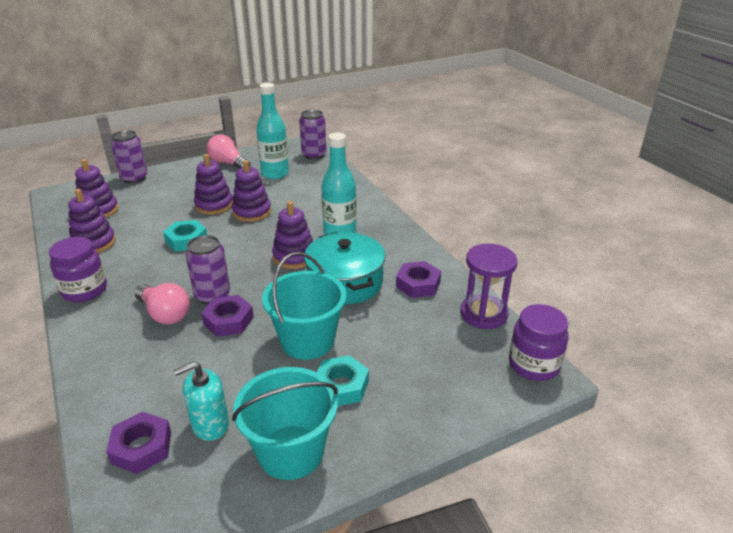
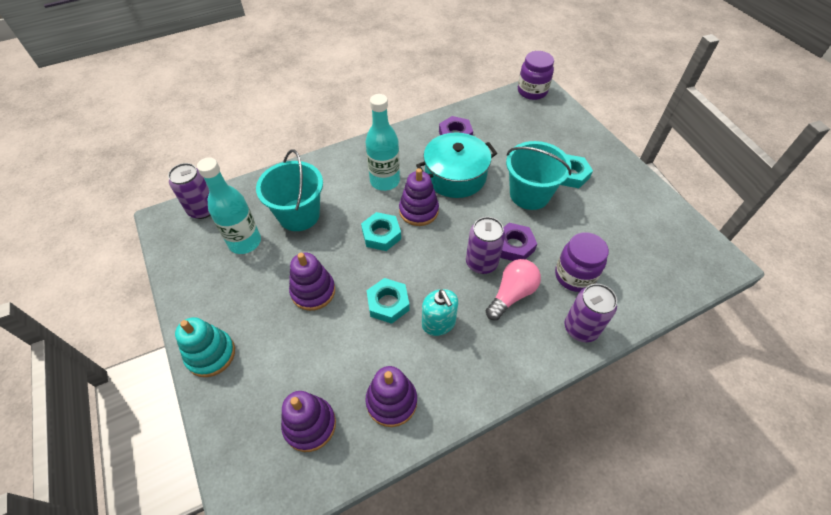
camera: 90 degrees left, 20 degrees up
purple jar [49,237,107,302] -> purple jar moved to [555,232,609,292]
purple nut [106,411,171,474] -> none
purple can [111,130,148,183] -> purple can moved to [564,284,617,342]
turquoise soap dispenser [174,362,229,441] -> turquoise soap dispenser moved to [422,289,458,336]
pink light bulb [207,134,251,169] -> none
purple stacking toy [232,160,271,222] -> none
turquoise bucket [232,367,338,480] -> turquoise bucket moved to [256,149,323,231]
purple hourglass [460,244,518,329] -> none
none -> turquoise stacking toy [175,317,235,377]
none -> turquoise nut [361,212,401,251]

